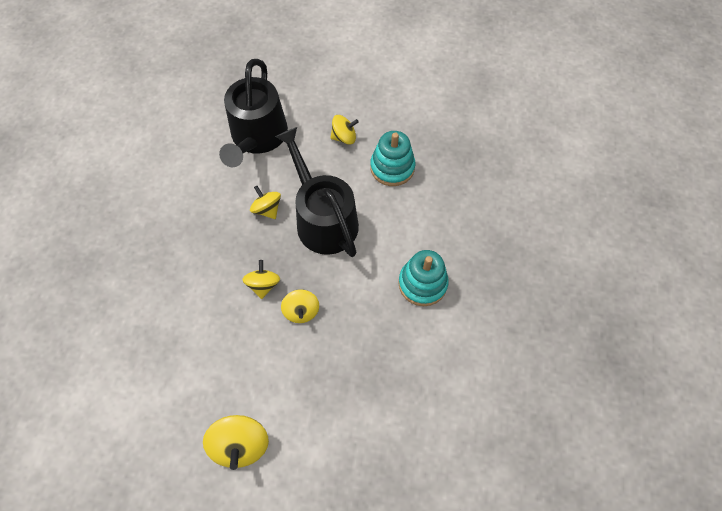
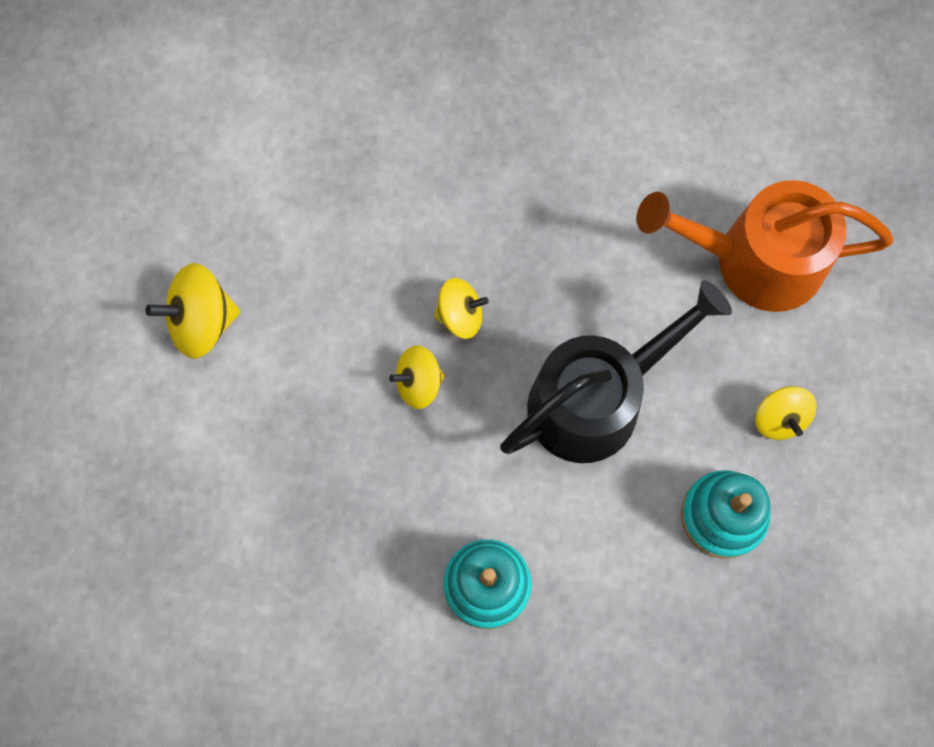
camera: 85 degrees right, 10 degrees up
black watering can [219,59,288,167] -> orange watering can [636,180,893,312]
yellow spinning top [250,186,281,219] -> none

